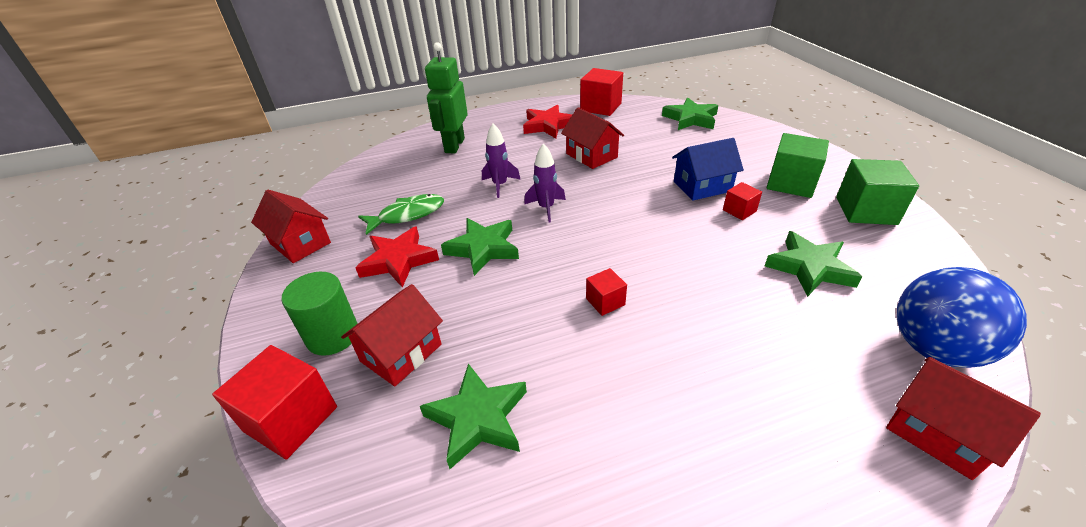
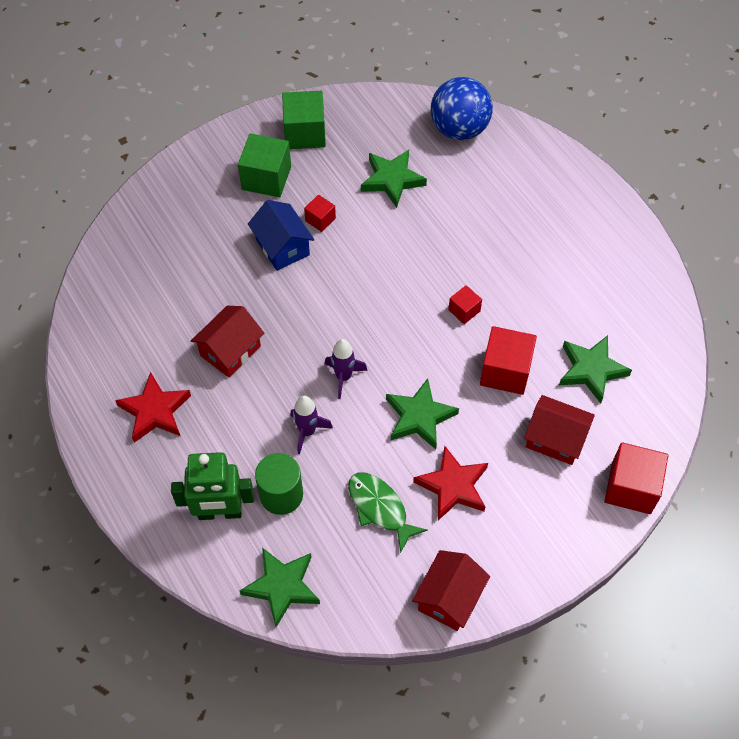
camera: 105 degrees left, 20 degrees up
green cylinder [281,272,358,356] -> green cylinder moved to [255,453,303,515]
red cube [580,68,623,116] -> red cube moved to [480,326,537,395]
green star [662,97,718,130] -> green star moved to [240,548,320,627]
red house [886,357,1041,480] -> none

